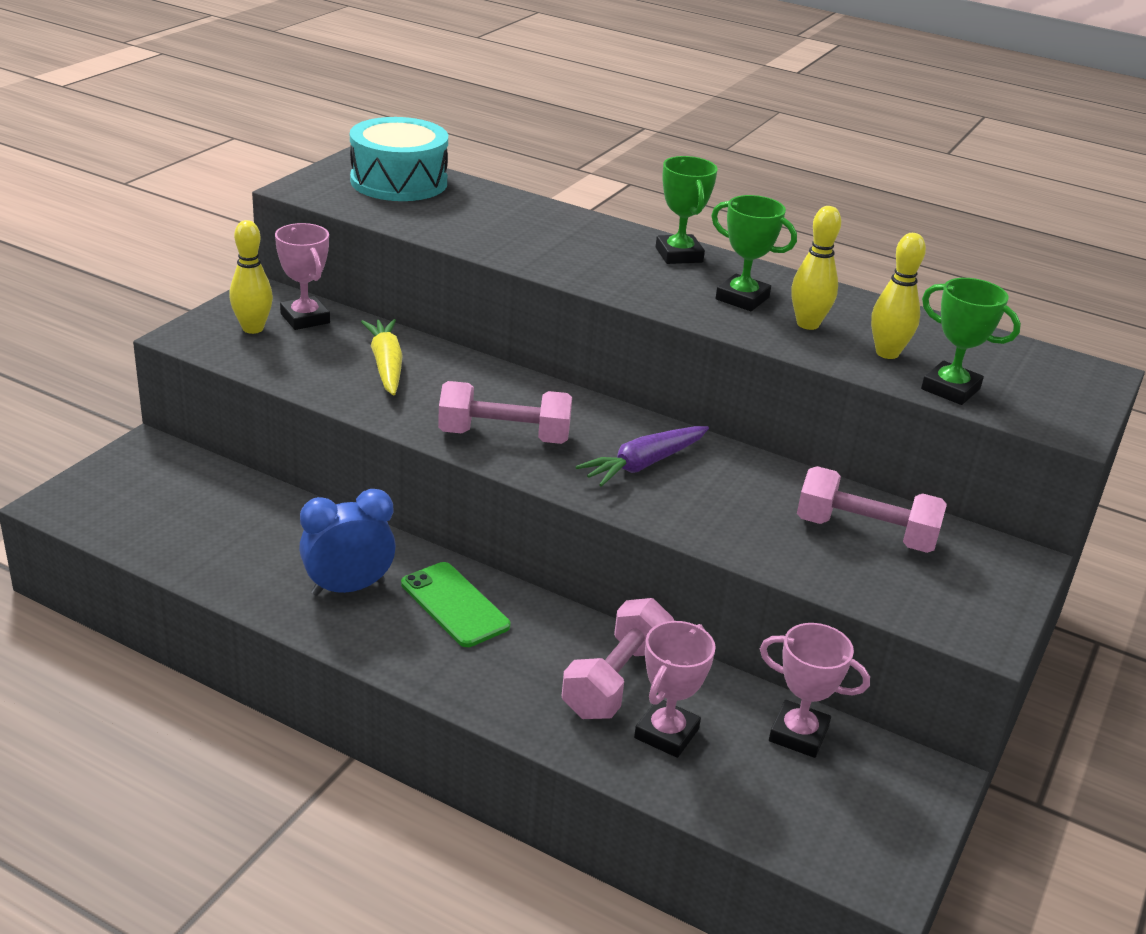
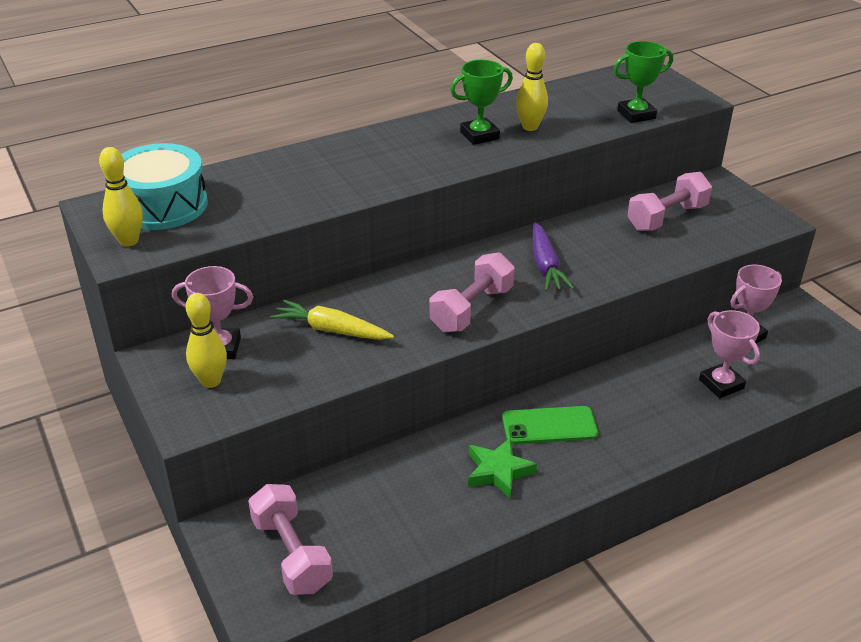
camera: 55 degrees left, 5 degrees up
blue clock [299,489,396,596] -> green star [468,437,537,499]
pink dumbbell [562,598,674,719] -> pink dumbbell moved to [248,484,333,595]
green trophy [656,156,718,264] -> none
yellow bowling pin [871,233,926,359] -> yellow bowling pin moved to [99,147,143,247]

